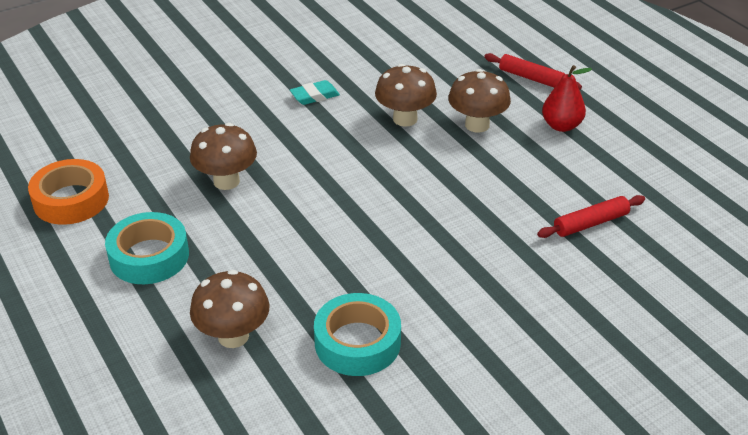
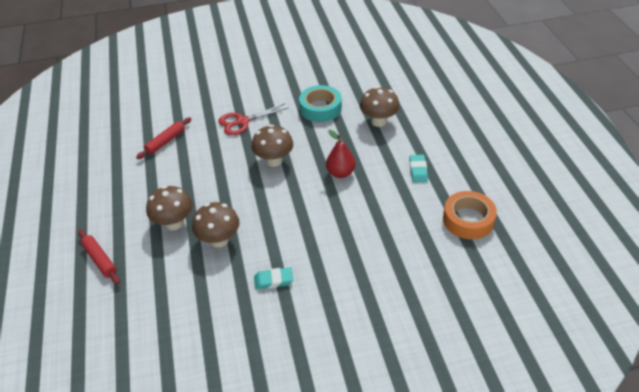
camera: 160 degrees left, 5 degrees up
turquoise tape [105,212,189,284] -> turquoise eraser [409,155,428,182]
brown mushroom [190,123,257,190] -> brown mushroom moved to [251,124,293,167]
red rolling pin [537,195,645,238] -> red rolling pin turned 45 degrees counterclockwise [136,117,191,159]
red pear [542,65,592,132] -> red pear moved to [326,130,355,178]
none -> red scissors [218,103,289,135]

